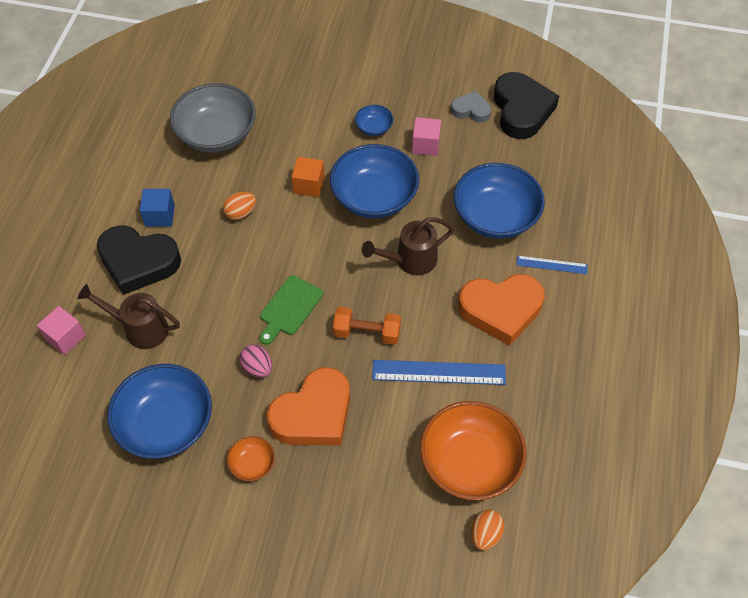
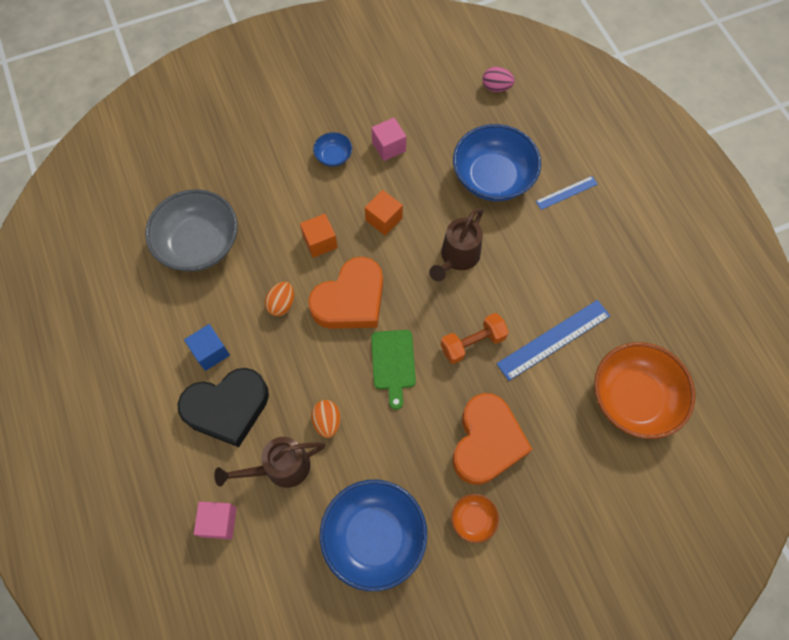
camera: 35 degrees left, 10 degrees up
pink egg [239,345,272,378] -> pink egg moved to [482,67,515,92]
blue bowl [330,144,419,218] -> orange cube [365,190,403,236]
grey heart [451,91,491,123] -> none
orange heart [458,274,545,346] -> orange heart moved to [308,257,383,329]
orange egg [471,509,505,550] -> orange egg moved to [311,400,341,438]
black heart [494,72,559,139] -> none

